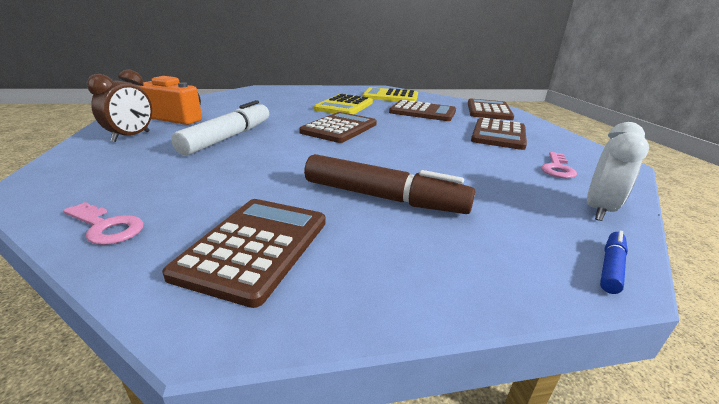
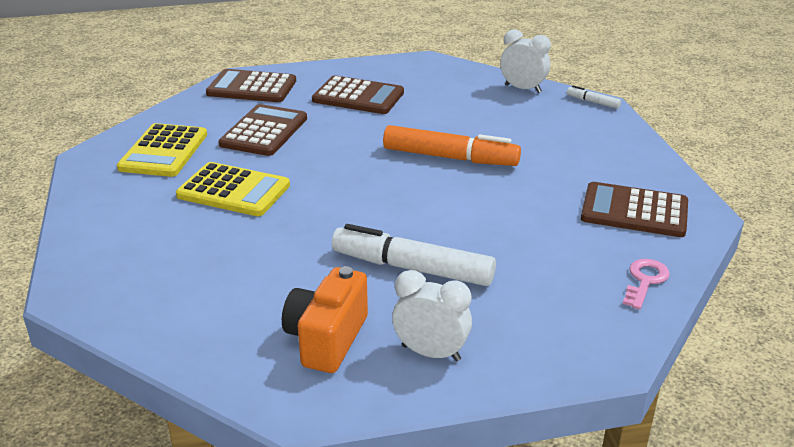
camera: 90 degrees left, 5 degrees up
brown clock [87,70,152,142] -> white clock [392,270,472,361]
brown calculator [299,112,377,143] -> none
brown marker [304,154,475,214] -> none
pink key [541,152,577,178] -> none
blue marker [600,231,628,294] -> white marker [567,86,621,109]
none -> orange marker [383,125,521,166]

